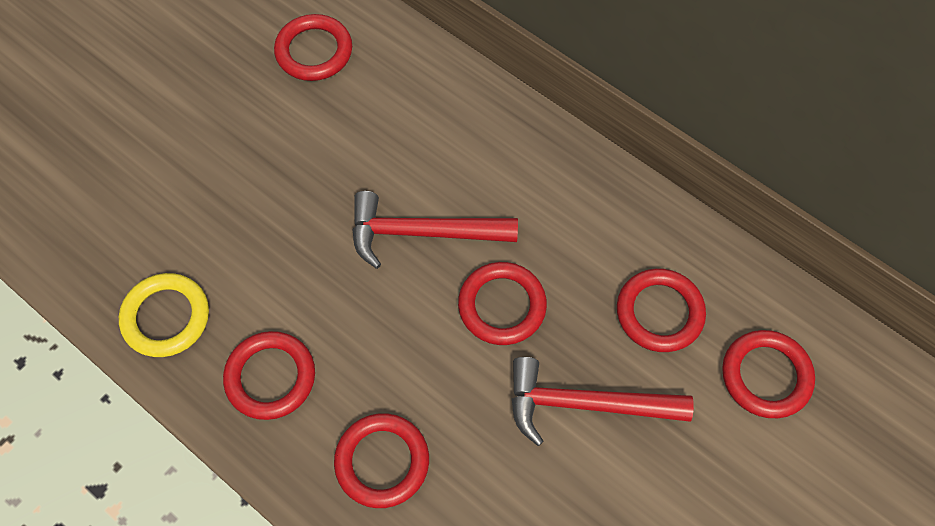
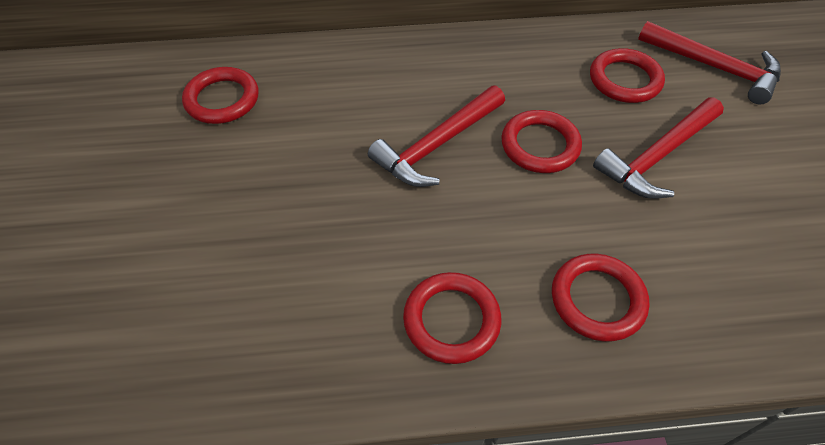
camera: 45 degrees left, 10 degrees down
yellow ring [119,273,209,357] -> none
red ring [722,330,815,418] -> red hammer [638,21,781,105]

